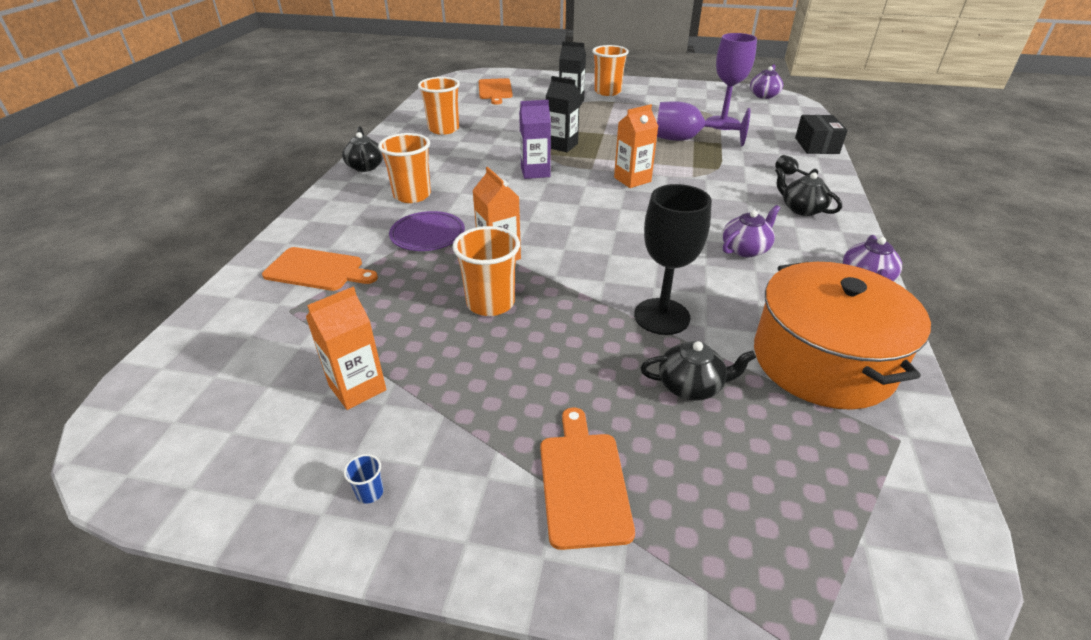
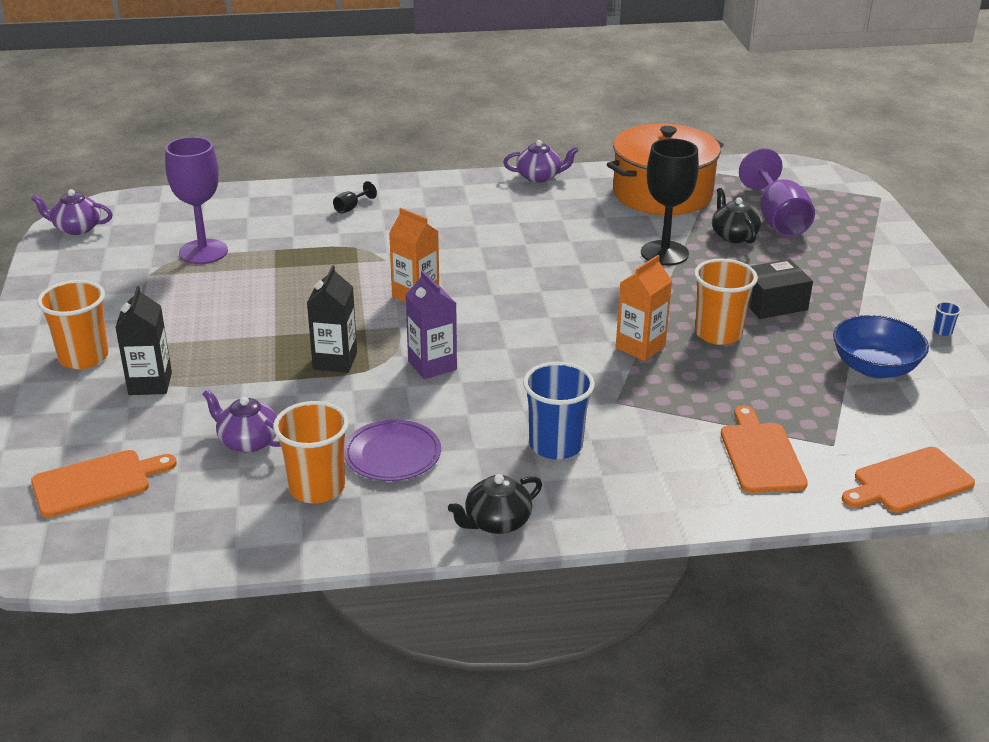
camera: 110 degrees left, 5 degrees down
orange carton [306,287,386,410] -> blue bowl [833,315,929,378]
orange cup [378,133,431,203] -> blue cup [523,362,595,460]
purple plate [389,211,465,251] -> purple plate moved to [344,419,441,481]
orange cutting board [540,407,635,550] -> orange cutting board moved to [842,447,975,513]
purple goblet [657,101,750,146] -> purple goblet moved to [739,148,815,237]
purple teapot [722,205,780,257] -> purple teapot moved to [203,389,281,453]
black teapot [775,167,842,216] -> none
black box [795,115,848,154] -> black box moved to [748,259,813,319]

